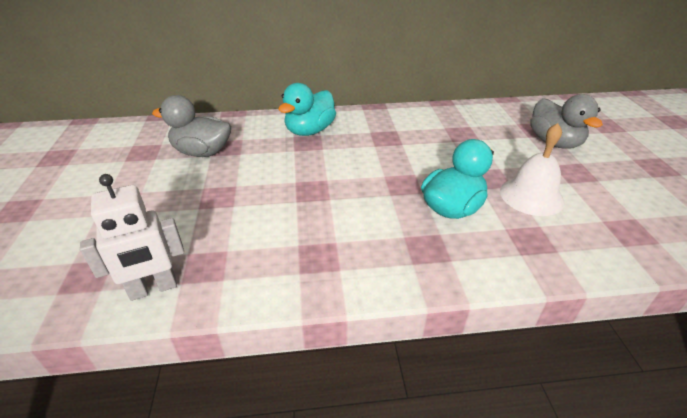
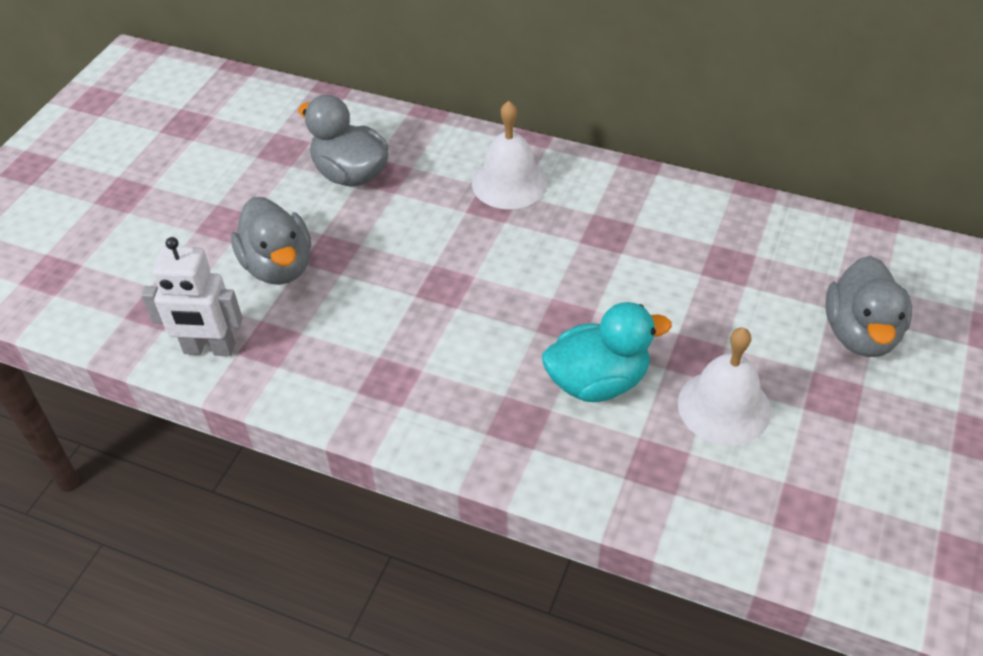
camera: 30 degrees right, 10 degrees up
turquoise duck [278,83,336,136] -> white bell [472,101,548,209]
none -> grey duck [231,197,311,285]

